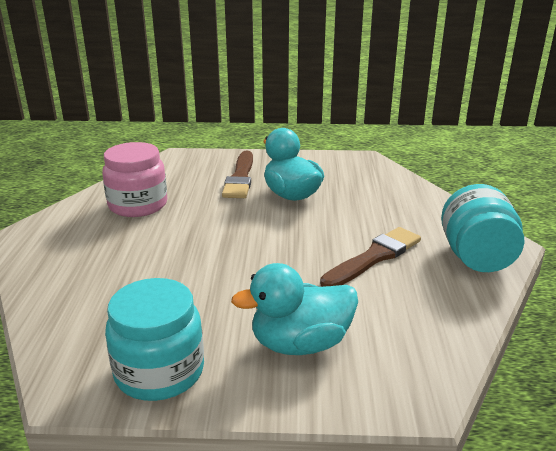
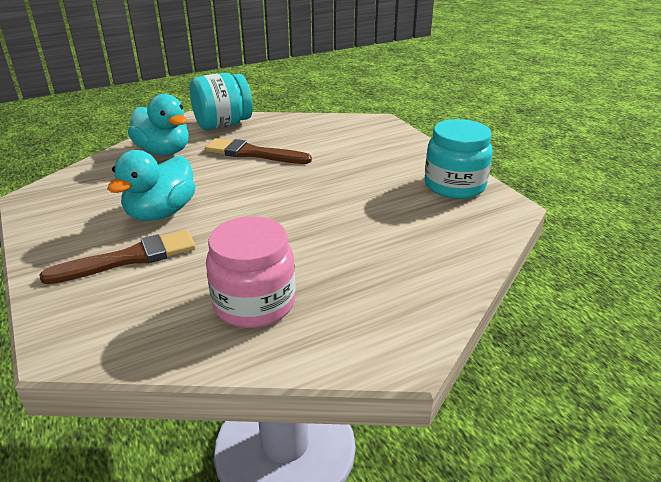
camera: 120 degrees left, 5 degrees up
turquoise duck [231,263,358,355] -> turquoise duck moved to [128,94,189,156]

